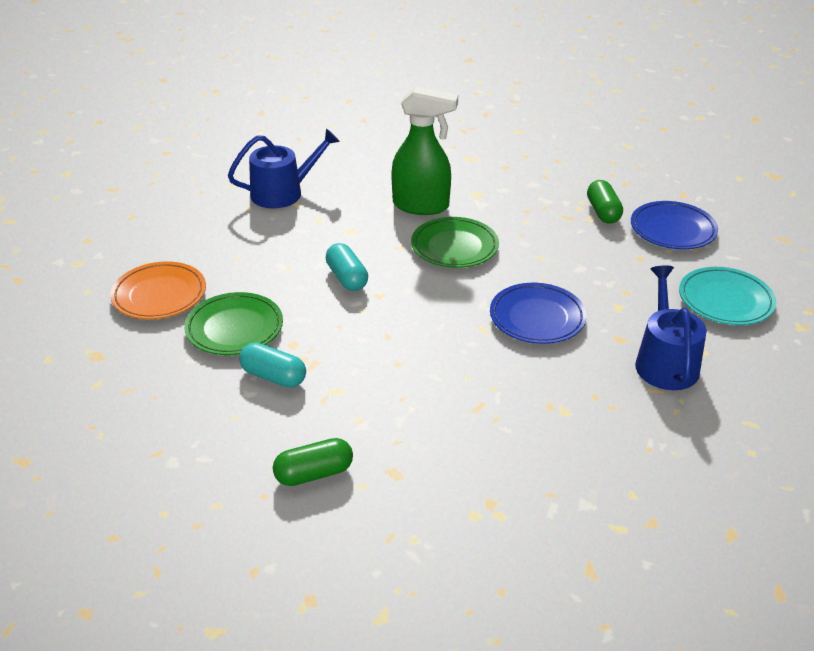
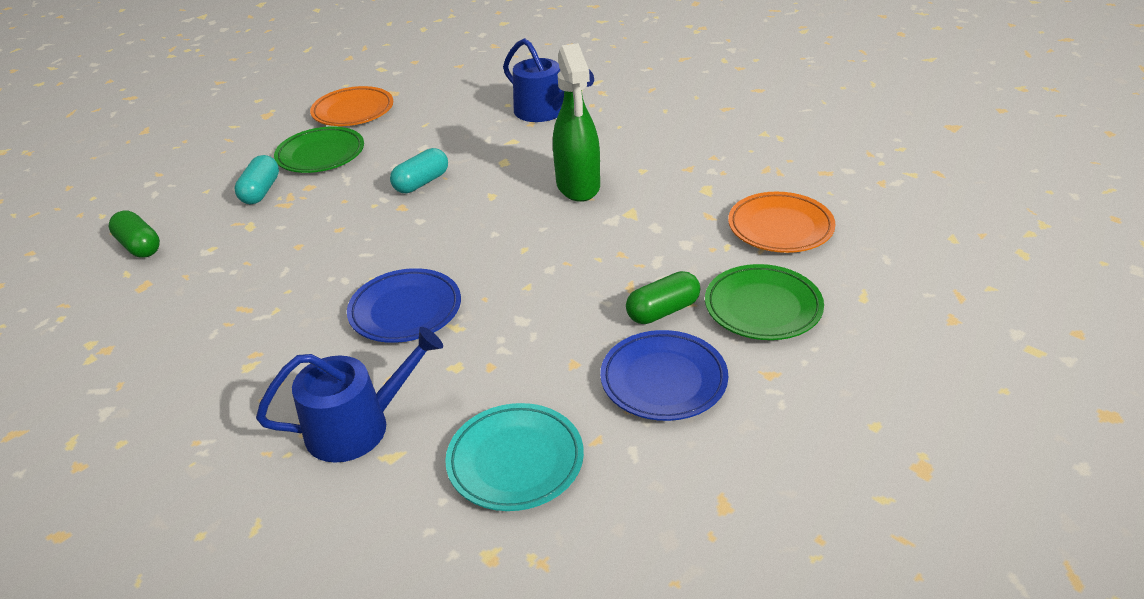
camera: 70 degrees right, 0 degrees up
green plate [411,217,499,268] -> green plate moved to [705,264,824,340]
none -> orange plate [728,192,836,253]

